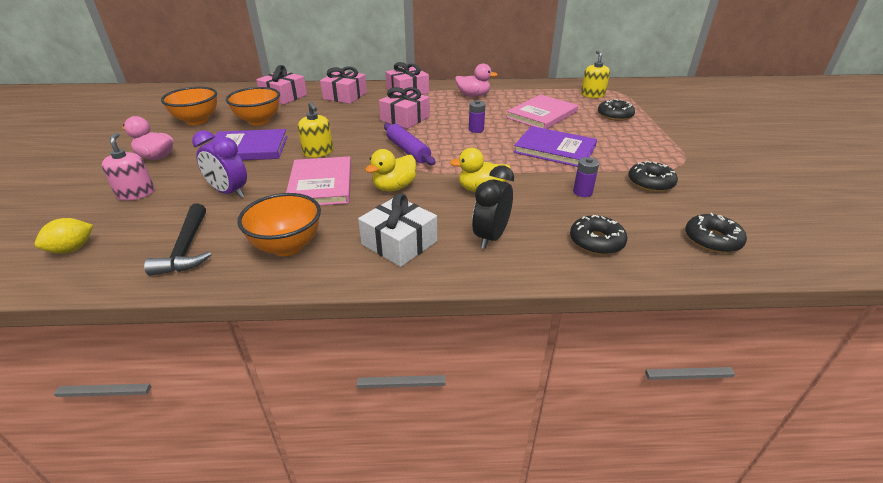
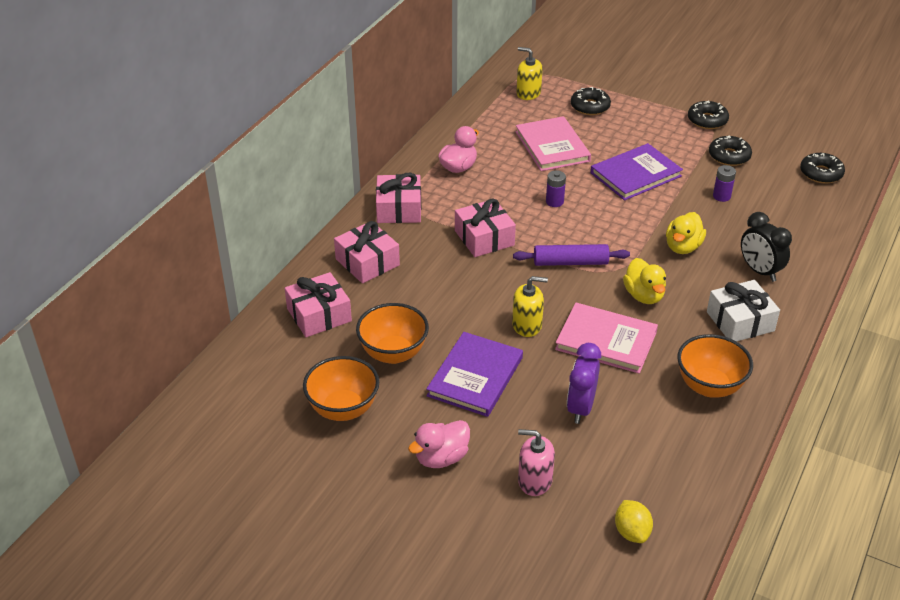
camera: 60 degrees left, 5 degrees up
black hammer [144,203,211,276] -> none
purple clock [192,130,247,198] -> purple clock turned 135 degrees clockwise [567,343,601,424]
black donut [570,215,627,255] -> black donut moved to [688,100,729,129]

